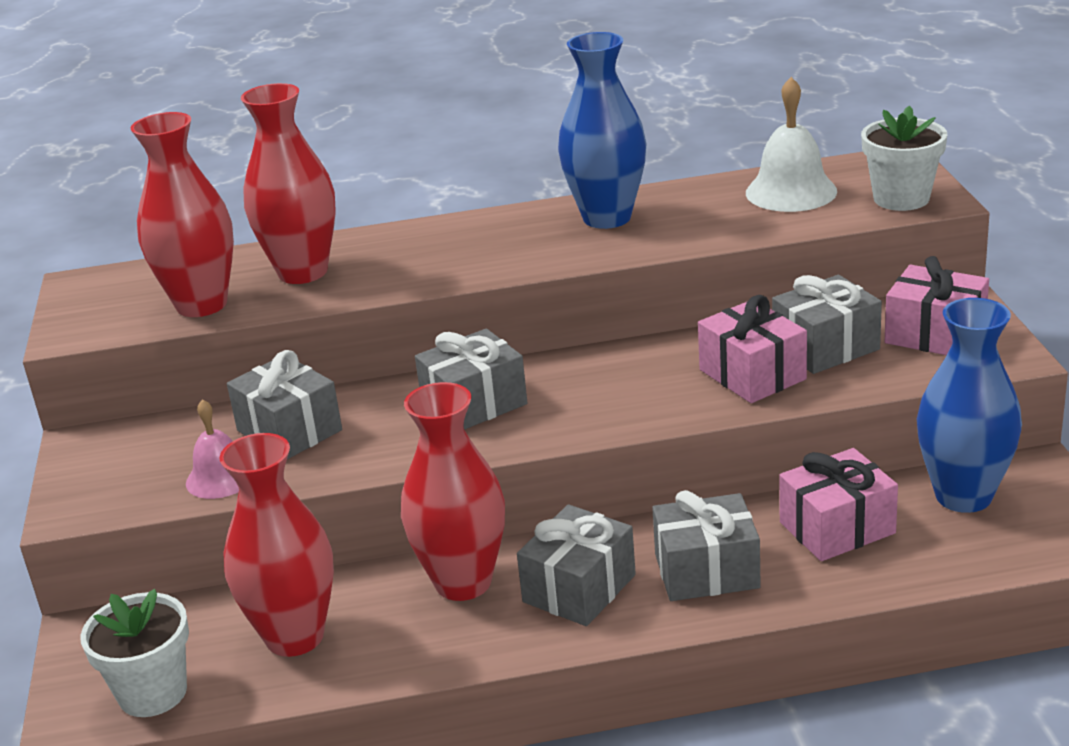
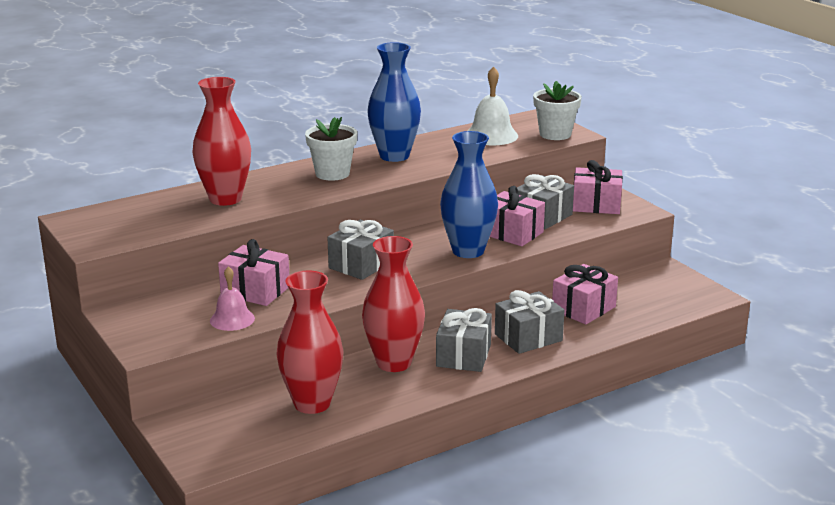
camera: 25 degrees left, 5 degrees down
white flower pot [80,589,189,717] -> white flower pot moved to [305,117,357,181]
red vase [131,112,234,317] -> none
grey gift [227,350,342,459] -> pink gift [218,239,289,306]
blue vase [917,298,1022,513] -> blue vase moved to [440,131,498,258]

